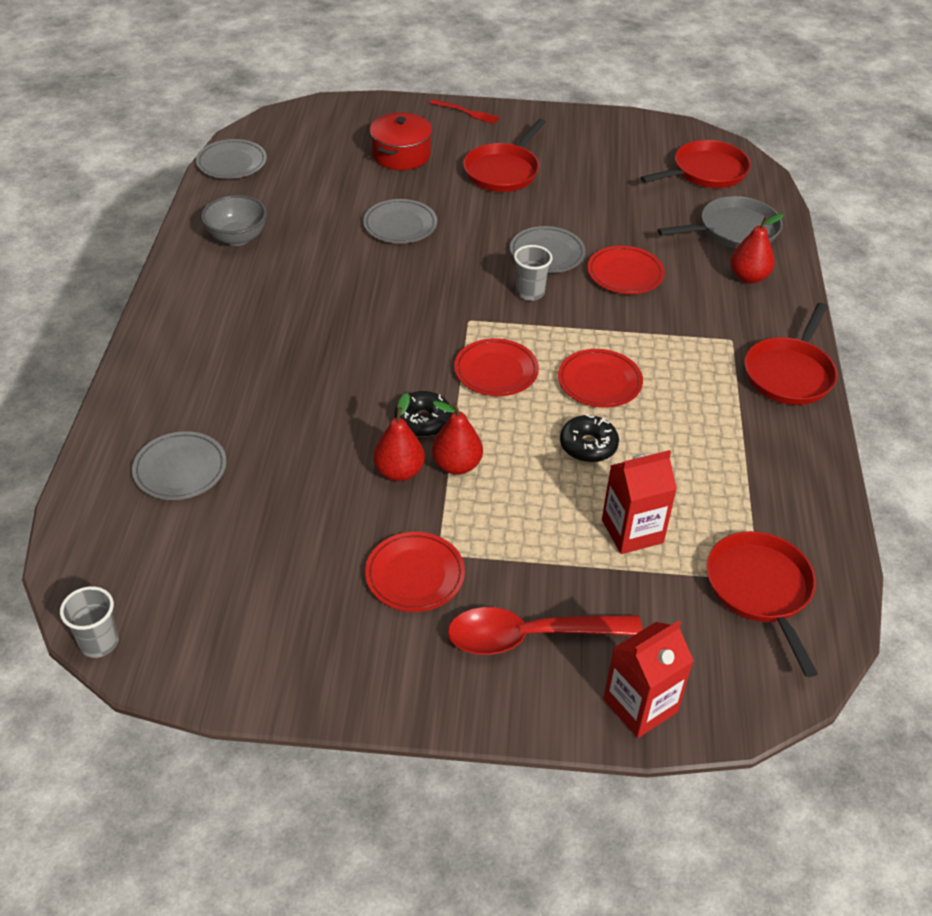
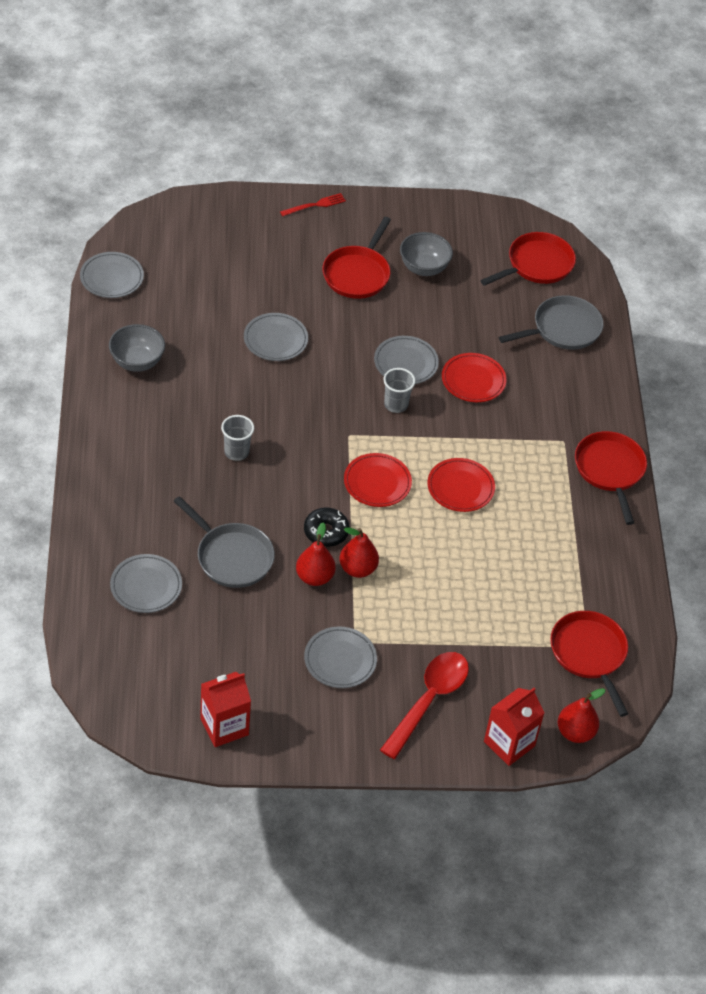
camera: 10 degrees left, 5 degrees up
grey cup [60,586,119,658] -> grey cup moved to [221,415,254,461]
red plate [365,532,465,612] -> grey plate [304,626,377,688]
red pot [370,112,432,170] -> none
red fork [430,99,500,124] -> red fork turned 45 degrees counterclockwise [280,193,346,216]
red spoon [447,607,643,655] -> red spoon turned 135 degrees clockwise [380,652,469,759]
black donut [560,414,619,462] -> none
red carton [602,450,677,554] -> red carton moved to [200,672,251,747]
red pear [730,213,784,283] -> red pear moved to [558,688,605,743]
red pan [744,303,837,405] -> red pan turned 150 degrees clockwise [575,431,647,525]
none -> grey pan [174,496,275,588]
none -> grey bowl [400,232,453,276]

